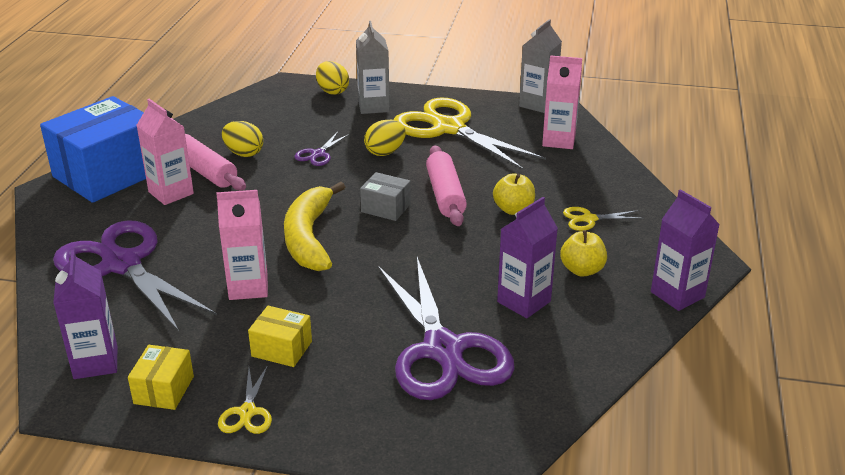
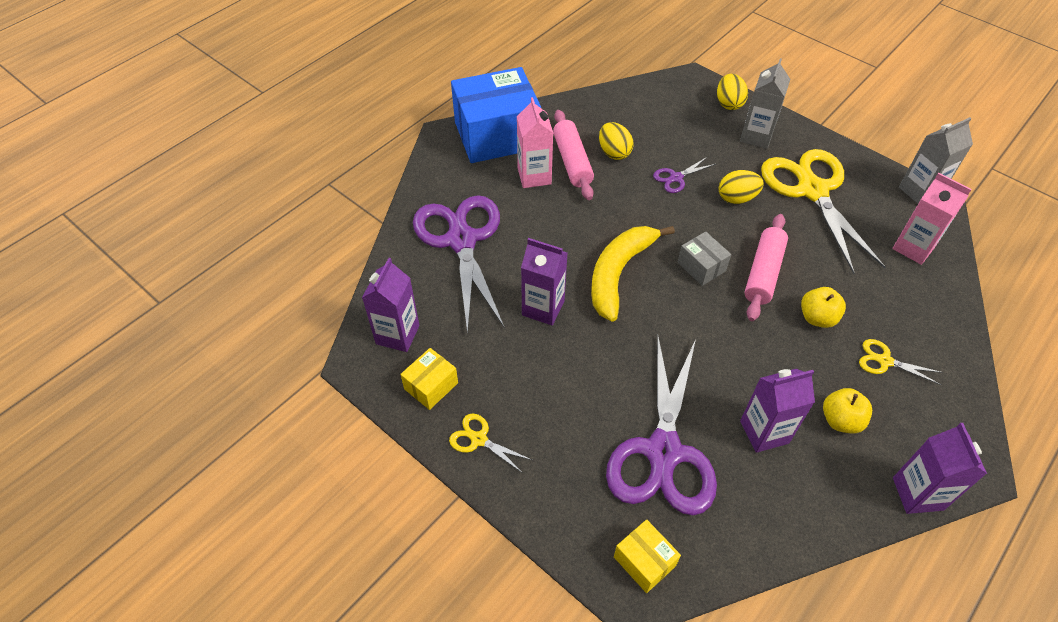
camera: 30 degrees right, 20 degrees up
pink carton [216,190,268,300] -> purple carton [521,238,567,325]
yellow scissors [218,365,272,434] -> yellow scissors turned 90 degrees clockwise [449,414,532,473]
yellow box [248,306,312,367] -> yellow box moved to [614,519,681,593]

